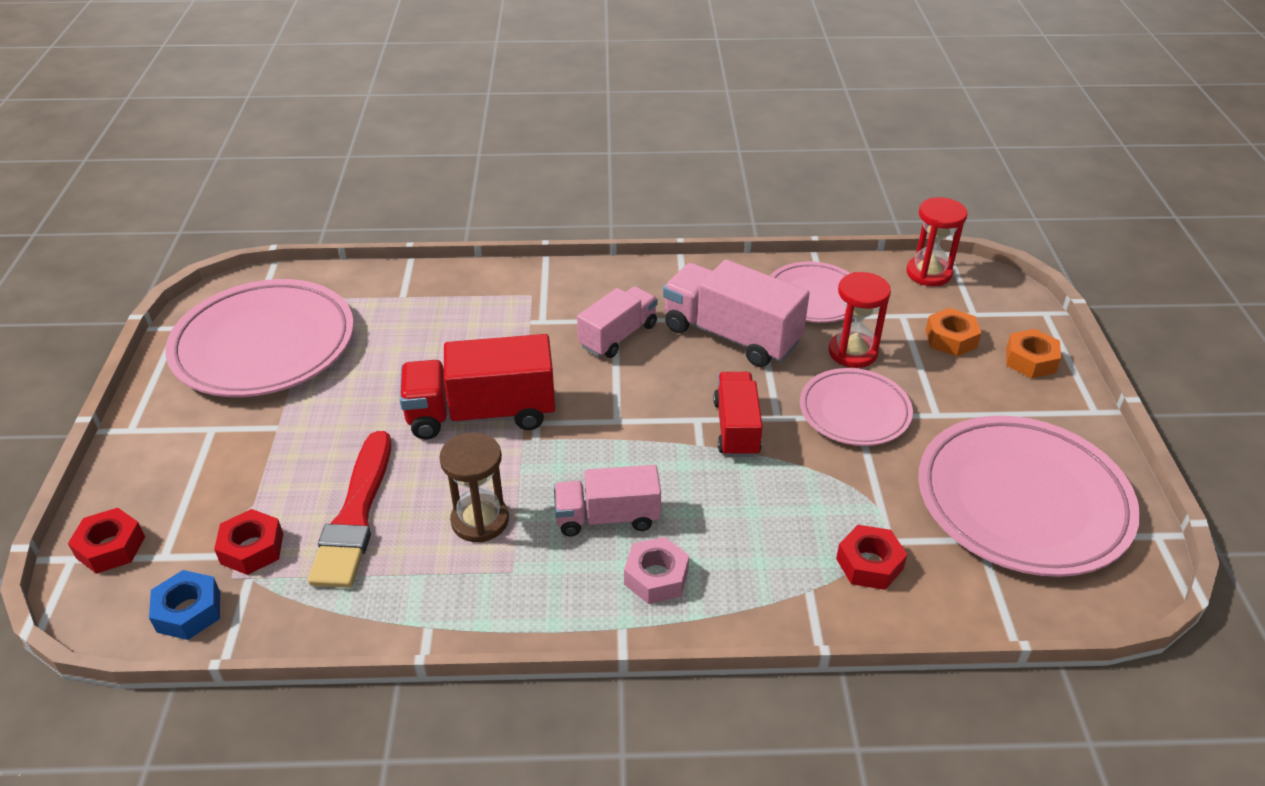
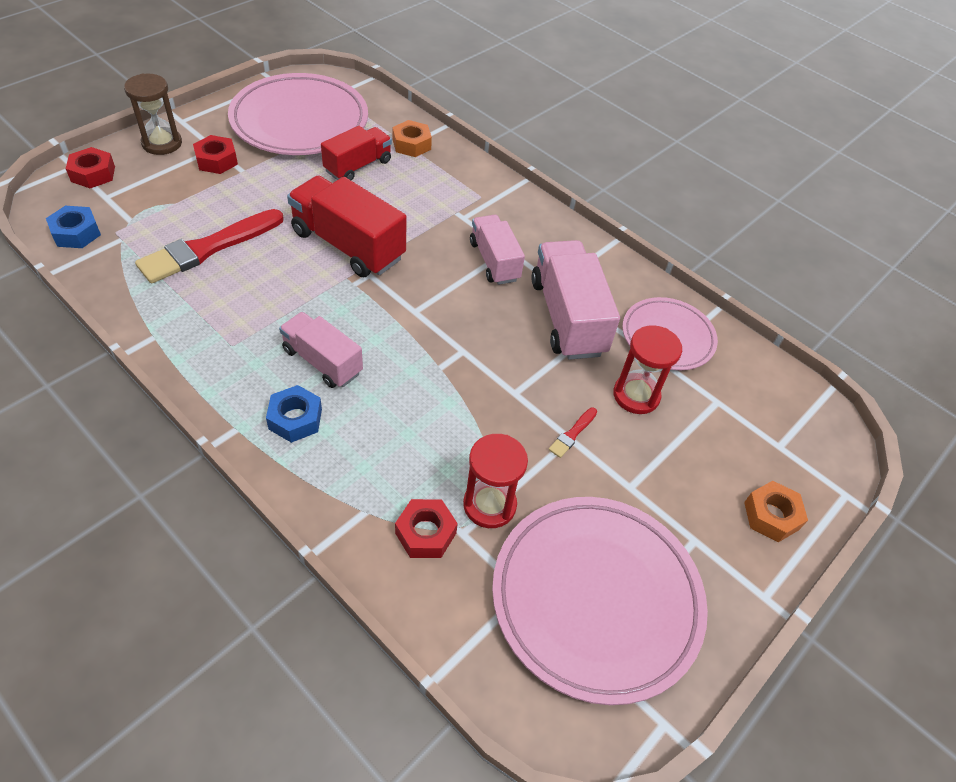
camera: 40 degrees right, 10 degrees up
red nut [214,509,283,575] -> red nut moved to [193,135,238,174]
brown hourglass [439,432,509,542] -> brown hourglass moved to [124,73,182,155]
pink truck [577,286,658,358] -> pink truck turned 105 degrees counterclockwise [470,215,525,285]
pink nut [624,537,689,604] -> blue nut [266,385,322,443]
red truck [713,372,763,457] -> red truck moved to [321,126,392,181]
pink plate [800,368,913,446] -> red brush [549,408,597,458]
red hourglass [907,197,967,286] -> red hourglass moved to [463,434,528,528]
orange nut [925,308,981,357] -> orange nut moved to [392,120,432,157]

